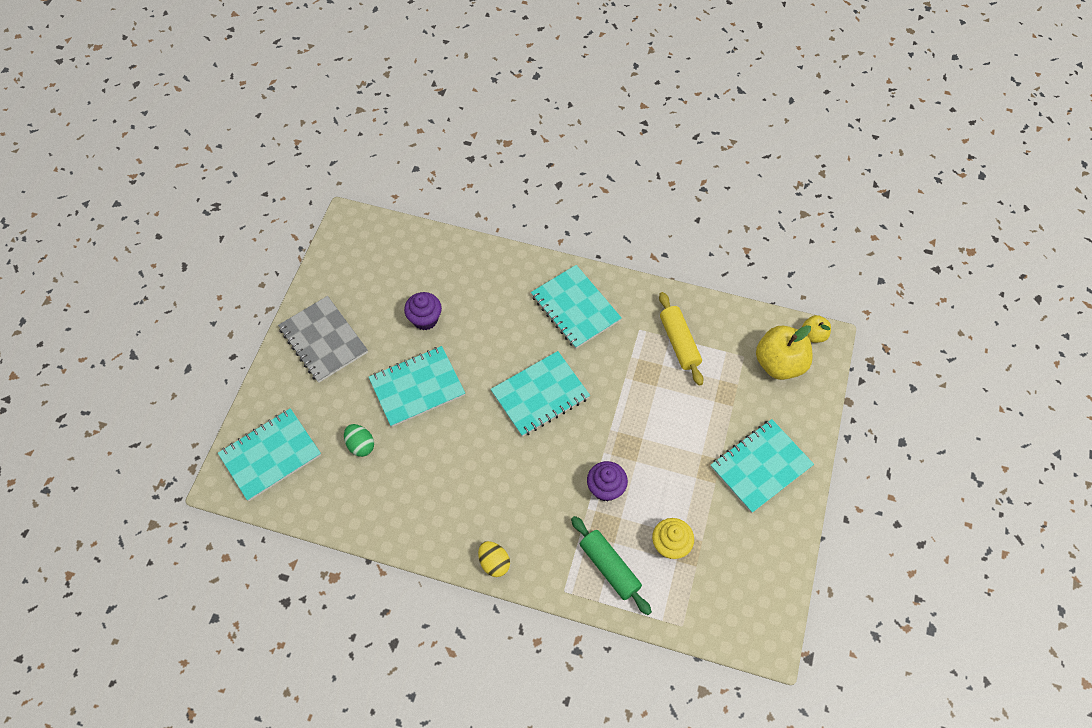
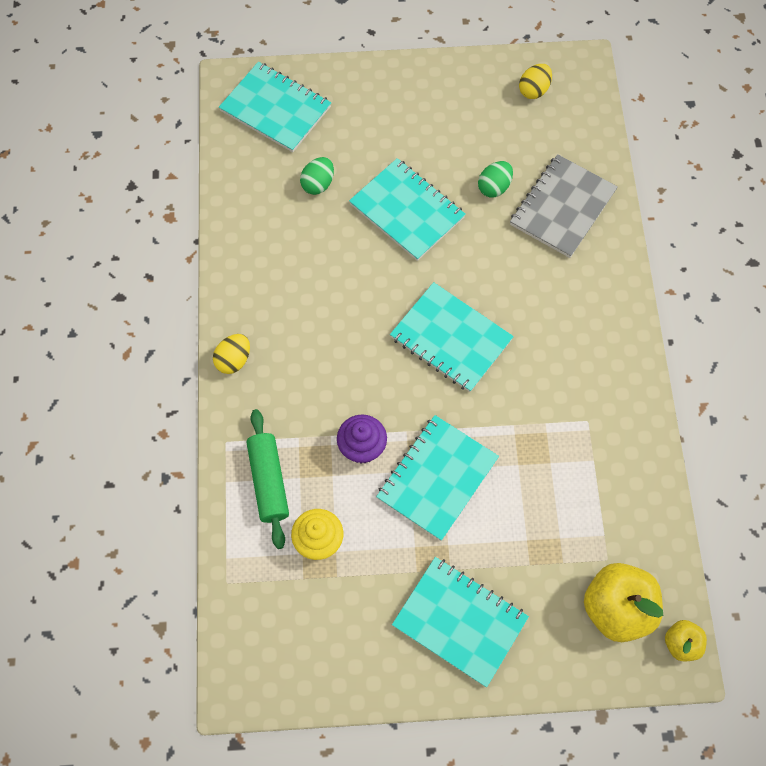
camera: 70 degrees right, 5 degrees up
grey notebook [278,296,368,383] -> grey notebook moved to [510,154,618,258]
purple cupcake [404,292,442,330] -> green egg [478,161,513,198]
turquoise notebook [531,265,622,349] -> turquoise notebook moved to [376,415,499,541]
green rolling pin [571,516,652,615] -> green rolling pin turned 45 degrees counterclockwise [246,409,289,549]
yellow rolling pin [659,292,703,386] -> none
none -> yellow egg [519,64,552,99]

